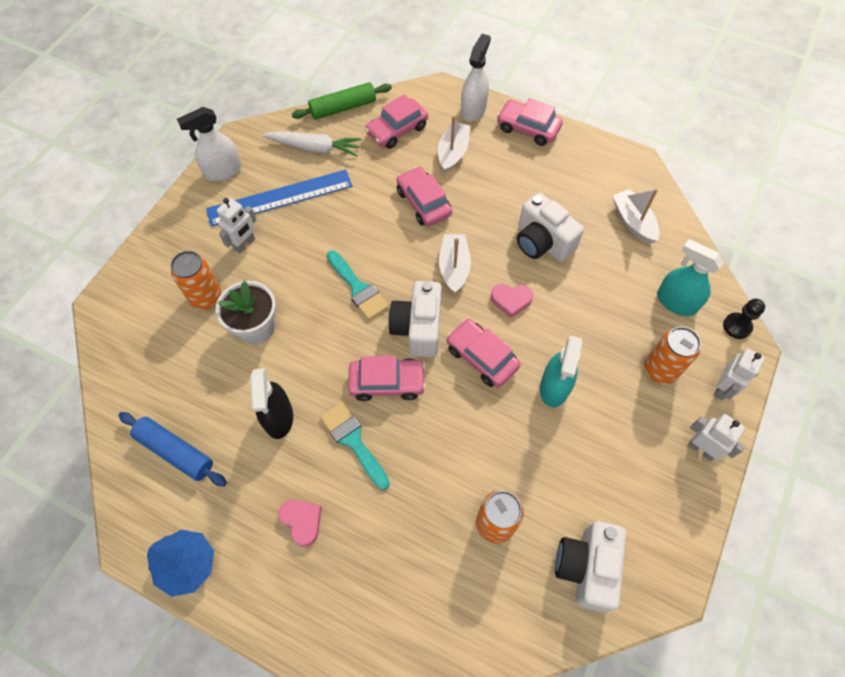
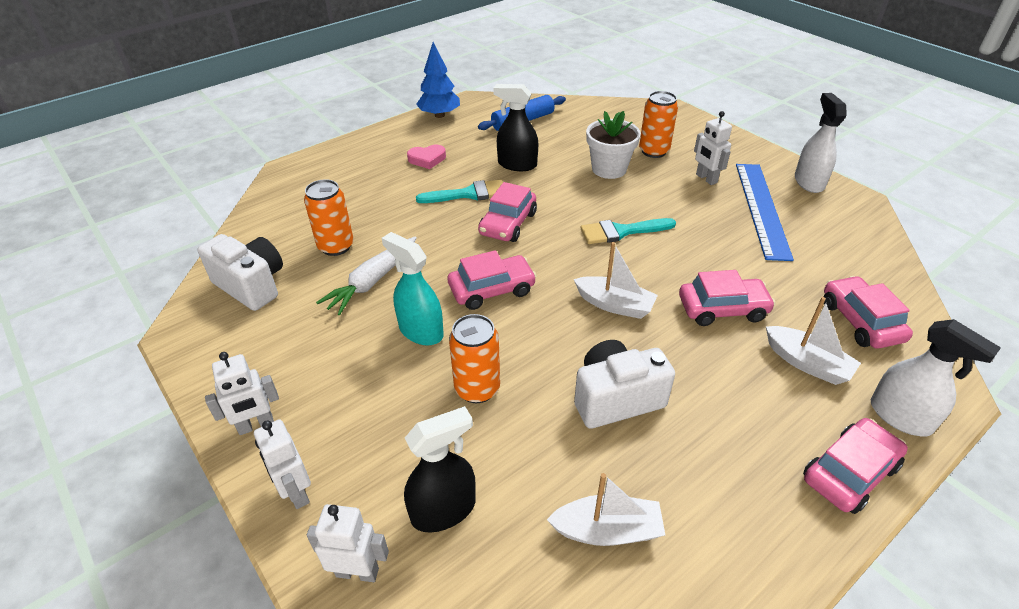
camera: 115 degrees right, 20 degrees down
white carrot [262,132,362,157] -> white carrot moved to [316,236,417,315]
green rolling pin [292,82,392,120] -> none
white camera [388,281,442,358] -> none
pink heart [491,284,533,318] -> none
orange can [645,327,701,384] -> orange can moved to [449,314,500,403]
turquoise spray bottle [657,239,724,316] -> black spray bottle [404,406,476,533]
black pawn [723,299,765,339] -> white robot [307,504,389,582]

